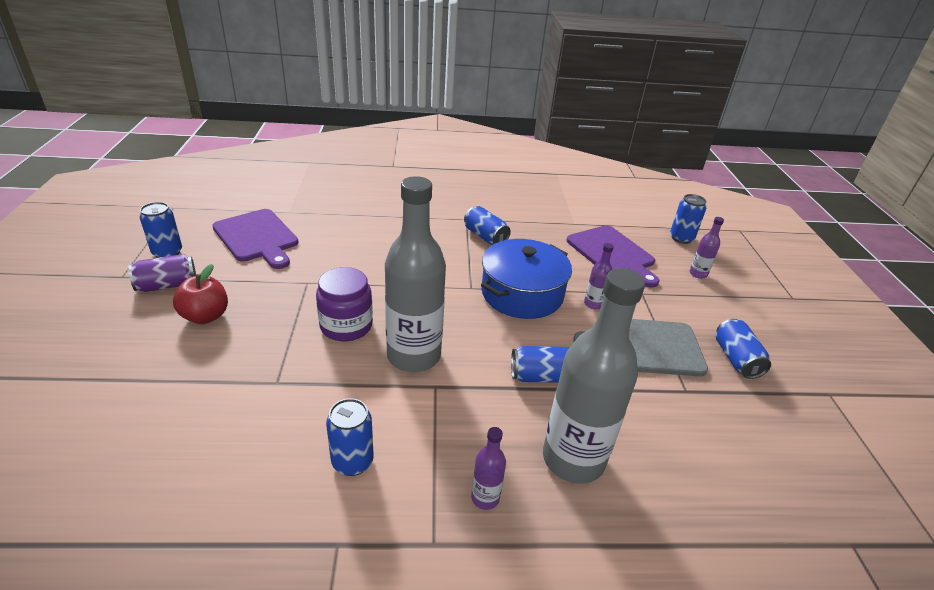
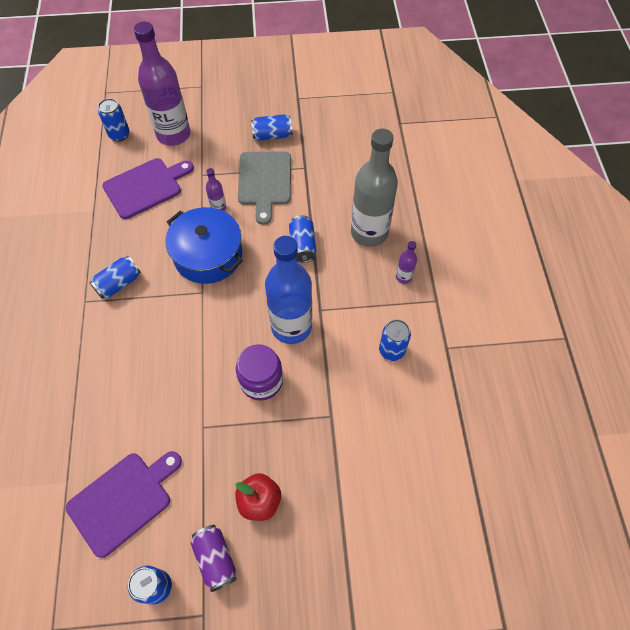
camera: 90 degrees left, 25 degrees up
grey bottle [385,176,446,372] -> blue bottle [265,236,312,344]
purple bottle [690,217,724,279] -> purple bottle [134,22,190,146], size x2.37

